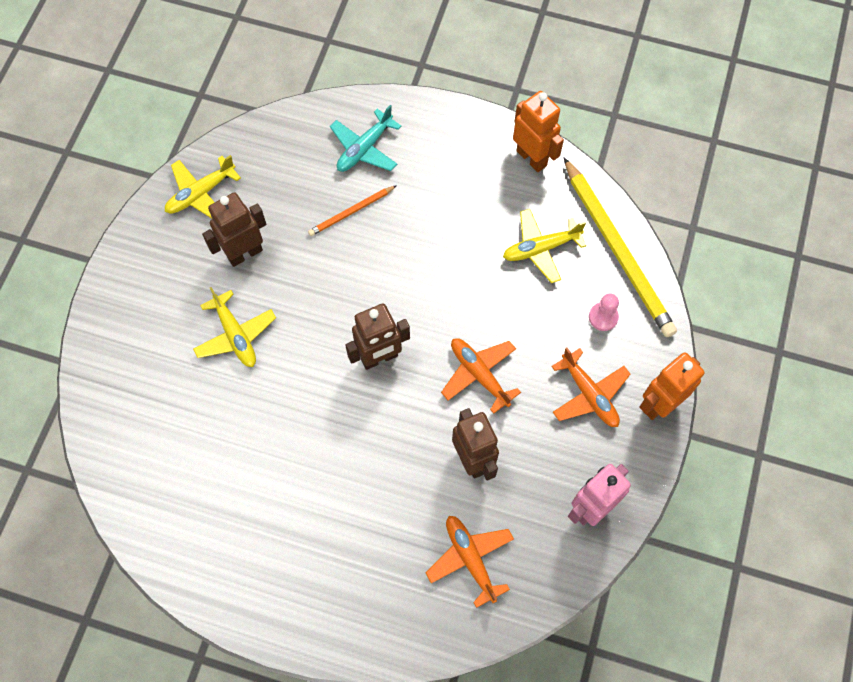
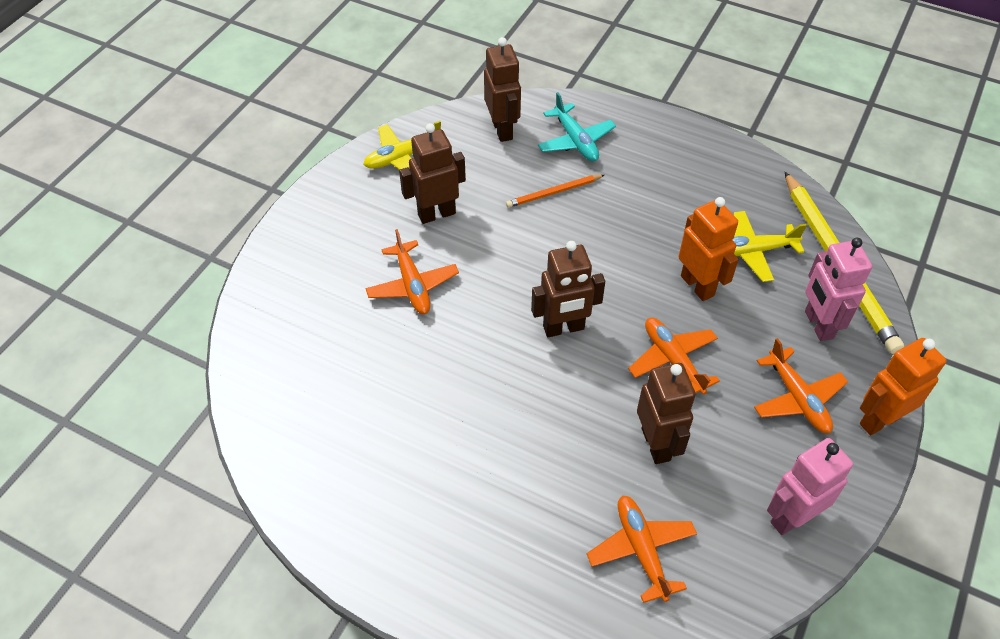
camera: 10 degrees right, 15 degrees down
yellow plane [193,287,276,367] -> orange plane [365,229,459,314]
turquoise plane [330,105,402,172] -> turquoise plane turned 75 degrees counterclockwise [538,92,616,162]
orange robot [513,91,564,172] -> orange robot moved to [679,197,739,301]
pink pawn [589,293,619,331] -> pink robot [805,238,872,341]
none -> brown robot [484,37,521,142]

